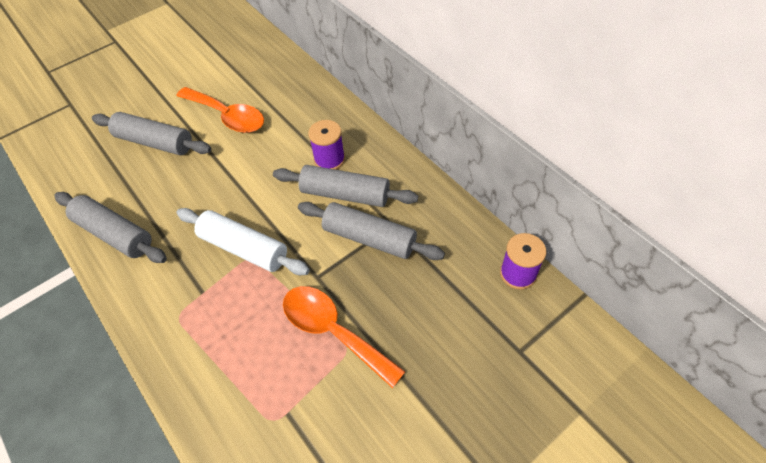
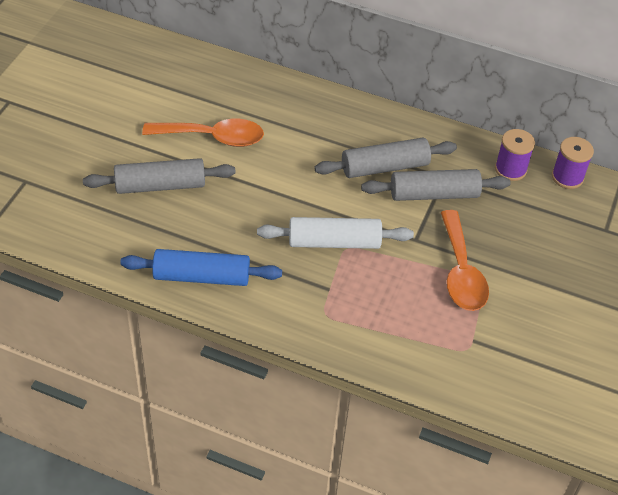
camera: 35 degrees left, 5 degrees down
grey rolling pin [54,192,167,263] -> blue rolling pin [120,249,282,286]
orange spoon [283,286,406,388] -> orange spoon turned 105 degrees counterclockwise [441,210,489,311]
purple spool [308,120,345,170] -> purple spool moved to [495,129,535,181]

